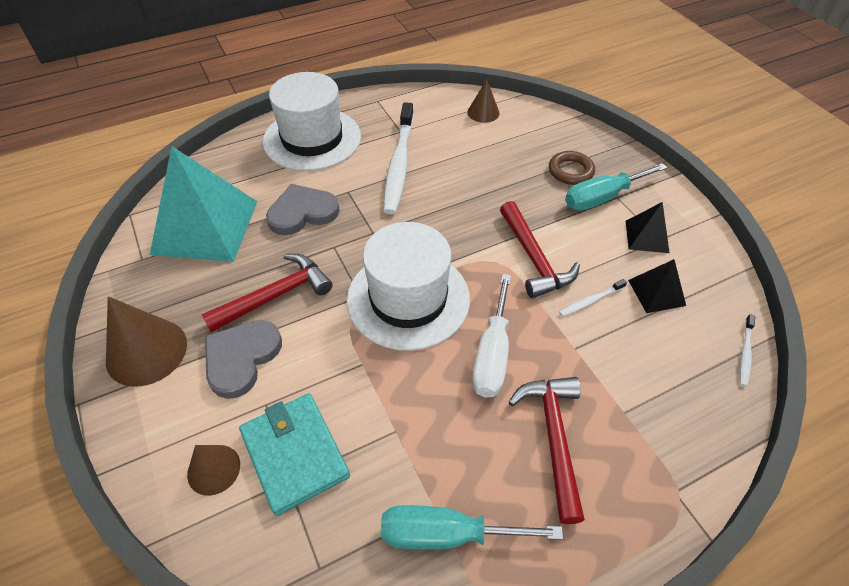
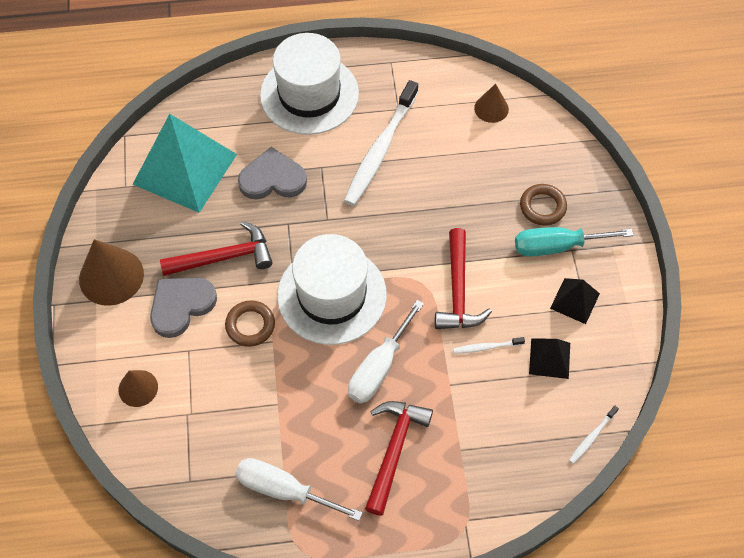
camera: 20 degrees right, 10 degrees up
turquoise wallet [239,393,350,516] -> none
turquoise screwdriver [381,505,563,550] -> white screwdriver [235,458,363,521]
none -> brown ring [225,300,275,347]

